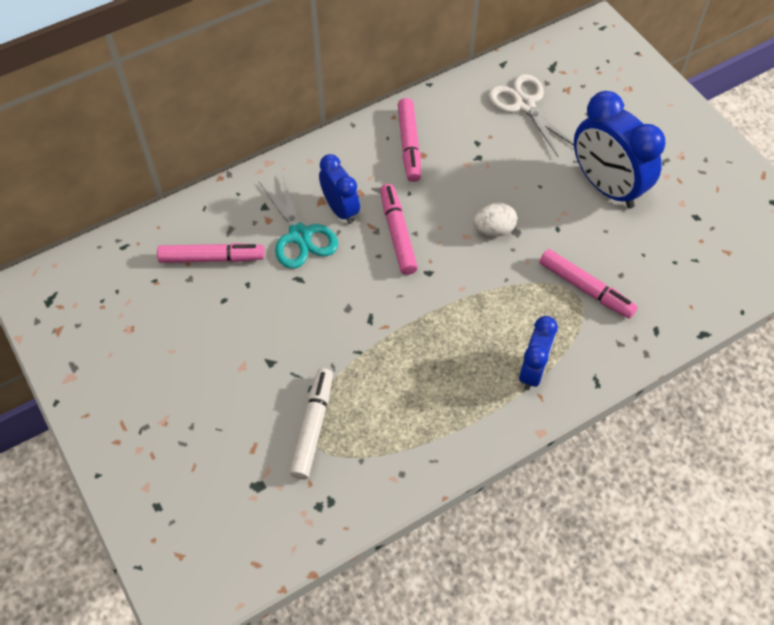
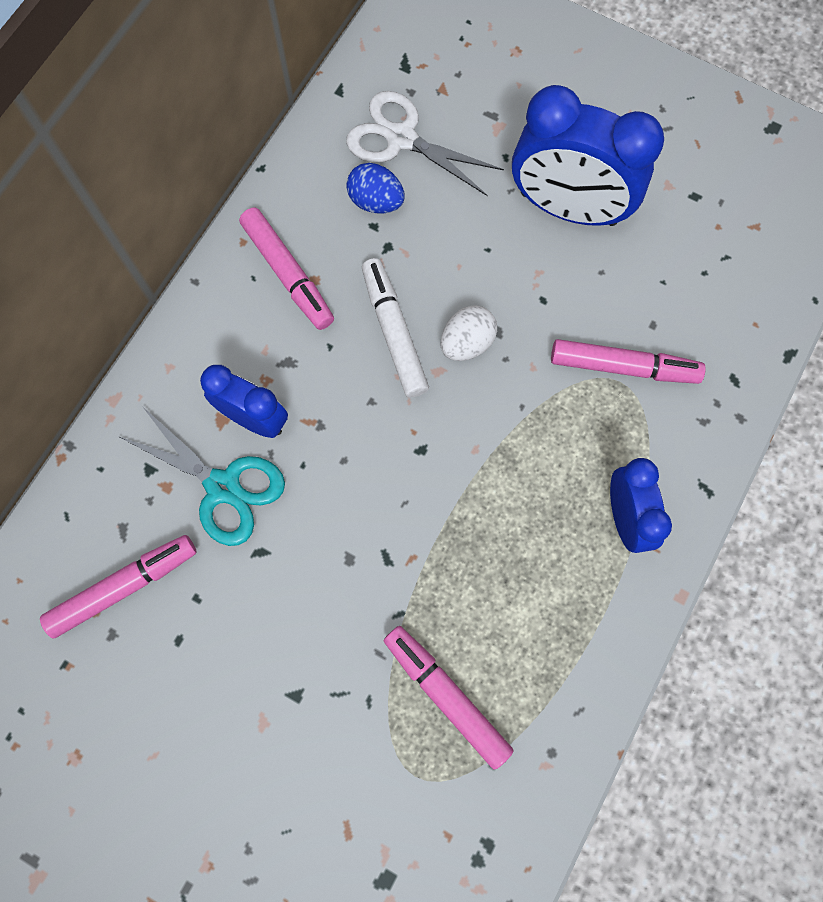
camera: 30 degrees left, 15 degrees up
white marker [289,368,333,480] -> white marker moved to [362,258,429,398]
pink marker [380,184,418,275] -> pink marker moved to [384,626,514,770]
none -> blue egg [346,163,404,214]

